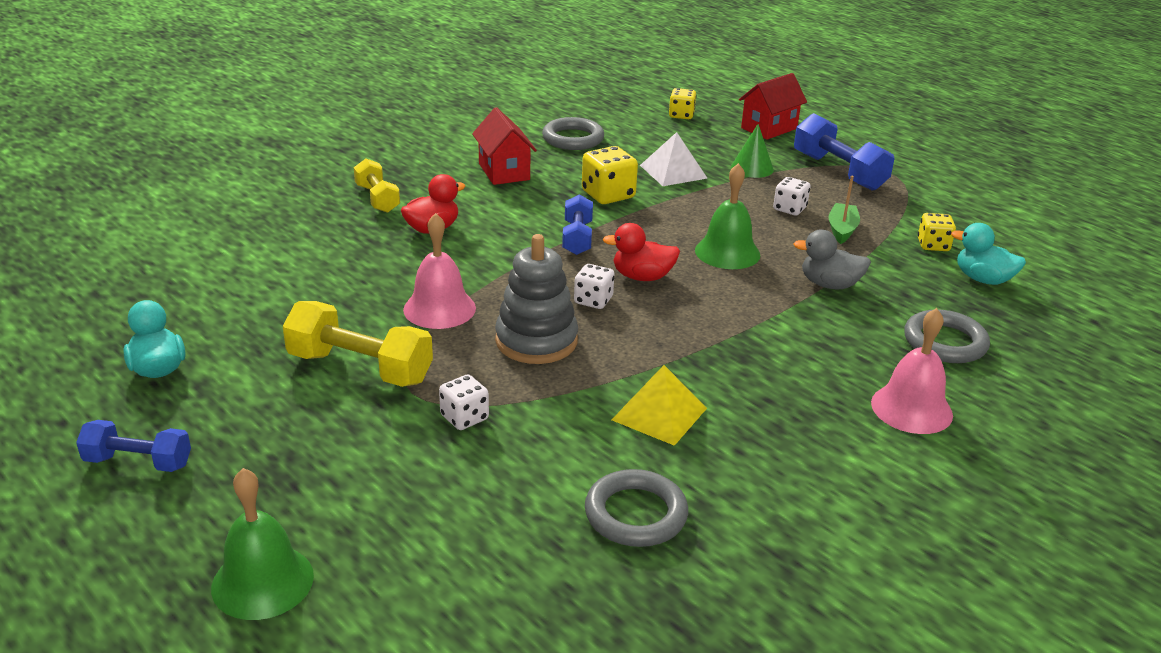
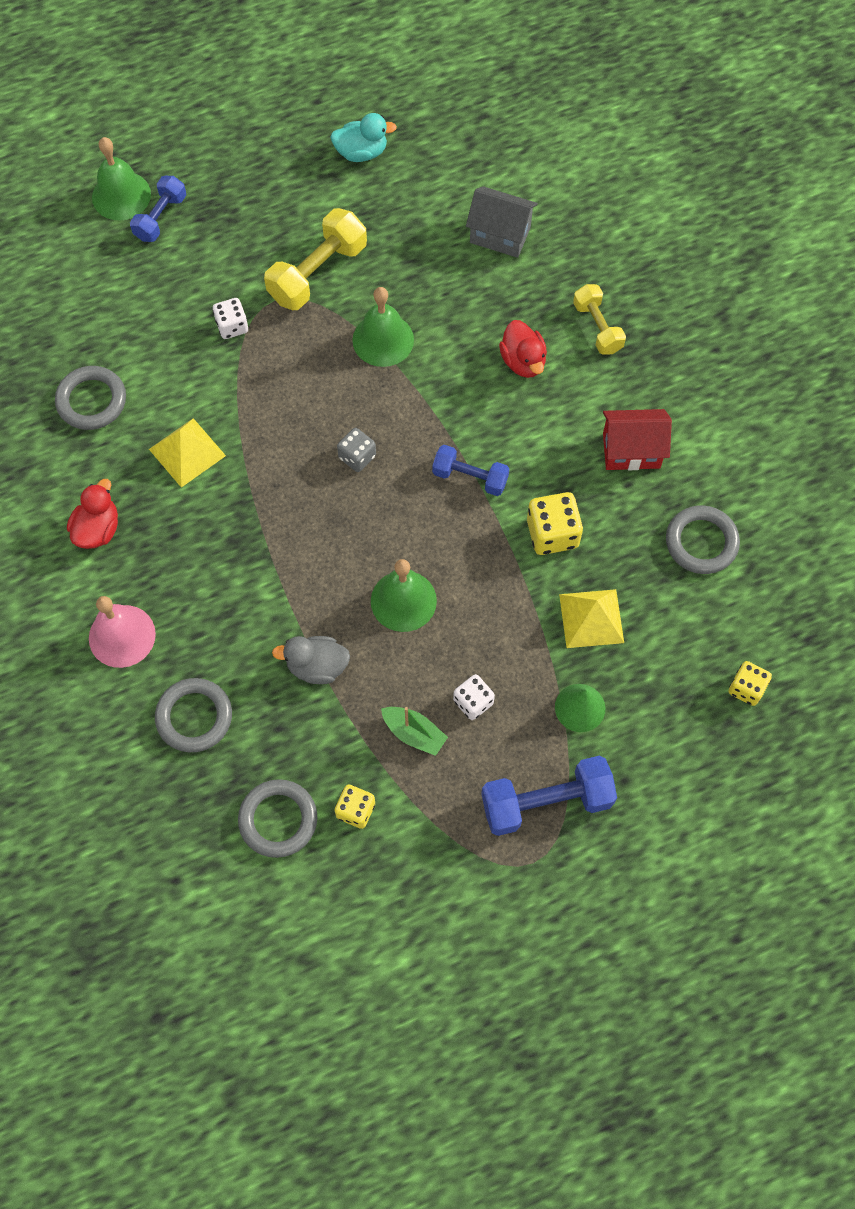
camera: 110 degrees right, 35 degrees up
blue dumbbell [76,420,191,472] -> blue dumbbell moved to [130,176,186,242]
yellow dumbbell [354,159,400,213] -> yellow dumbbell turned 75 degrees clockwise [573,284,626,355]
pink bell [403,213,476,329] -> green bell [352,287,414,367]
grey stacking toy [495,234,578,364] -> none
white dice [574,264,614,309] -> grey dice [337,428,376,472]
red duck [602,223,680,281] -> red duck moved to [67,479,118,549]
white pyramid [640,132,708,186] -> yellow pyramid [559,589,624,648]
red house [739,73,807,140] -> none
grey duck [793,229,871,289] -> grey duck turned 120 degrees counterclockwise [272,636,350,684]
turquoise duck [951,223,1026,285] -> grey ring [238,779,317,858]
none -> grey house [466,186,538,258]

